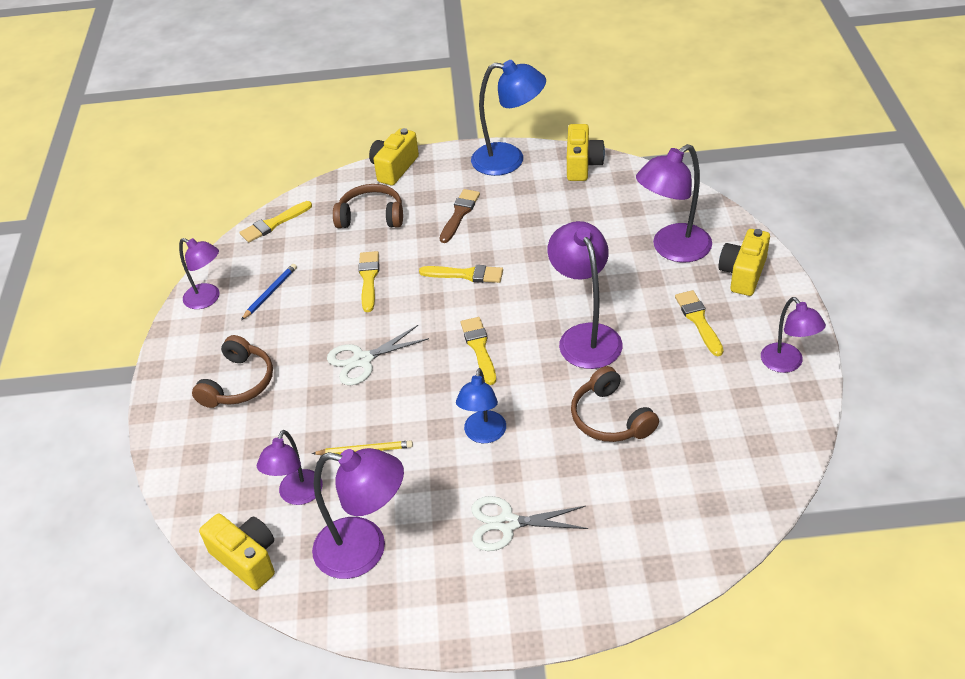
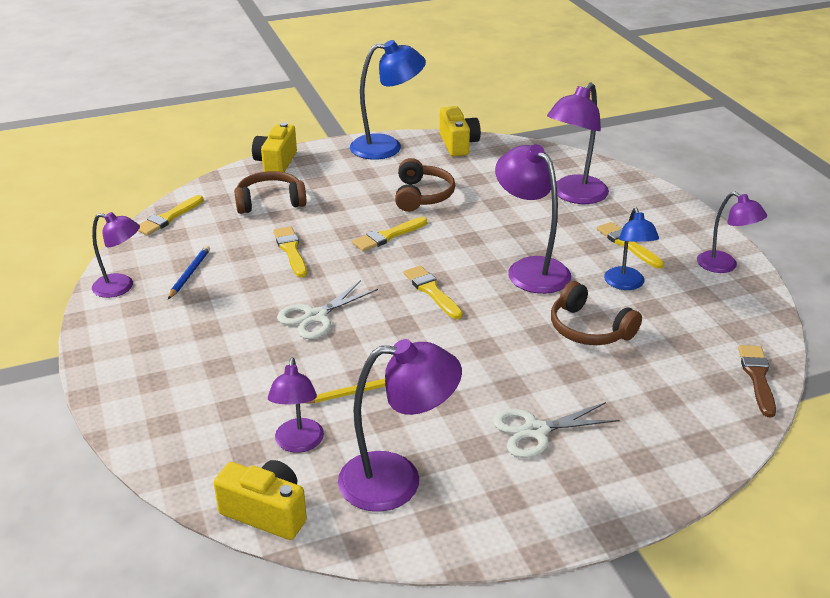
camera: 20 degrees left, 10 degrees down
brown headphones [192,335,273,408] -> brown headphones moved to [395,158,455,212]
yellow brush [419,265,503,283] -> yellow brush turned 150 degrees clockwise [352,217,427,252]
brown brush [440,189,480,243] -> brown brush moved to [738,345,776,417]
blue lamp [456,368,506,443] -> blue lamp moved to [604,208,659,290]
yellow camera [719,229,770,296] -> none

